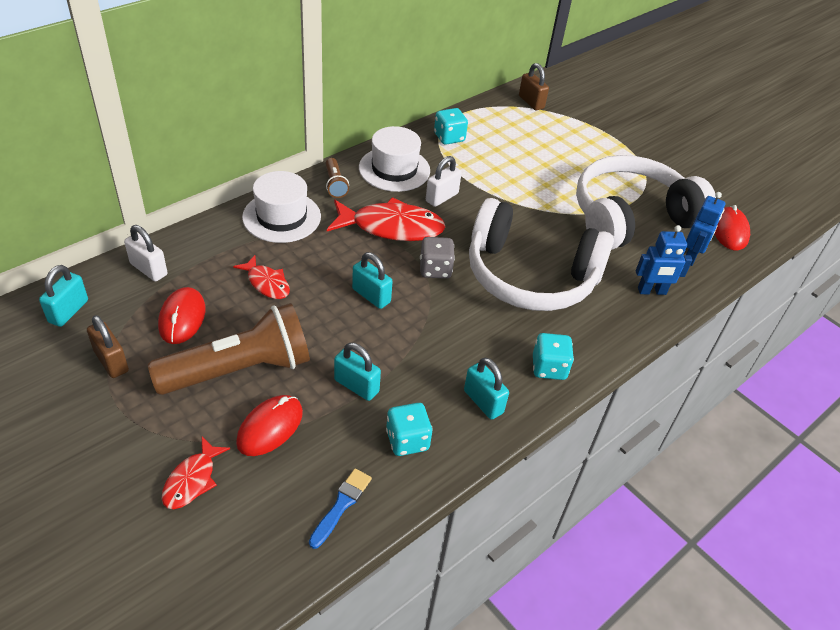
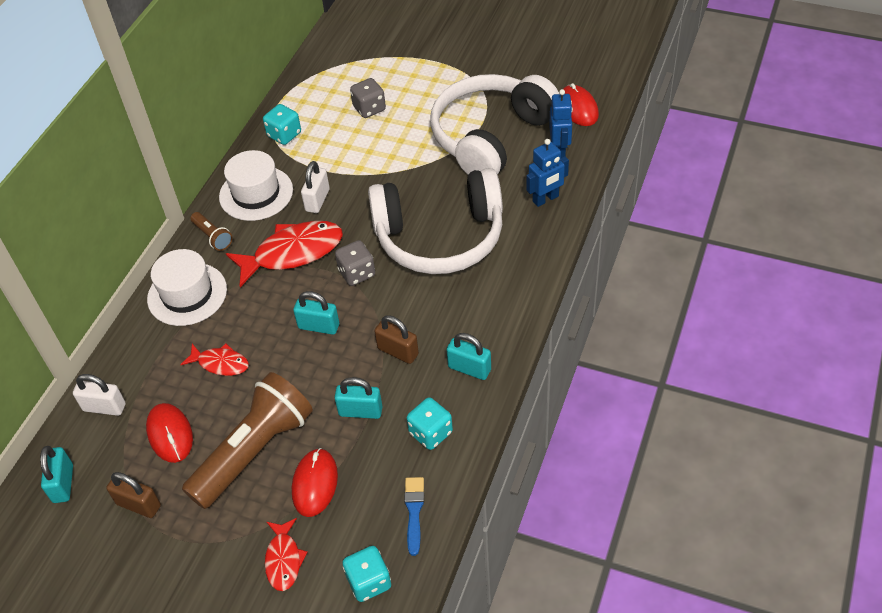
camera: 20 degrees left, 5 degrees up
brown padlock [519,63,549,110] -> brown padlock moved to [374,315,419,364]
turquoise dice [533,333,574,380] -> turquoise dice moved to [342,546,391,602]
none -> grey dice [350,78,386,118]

